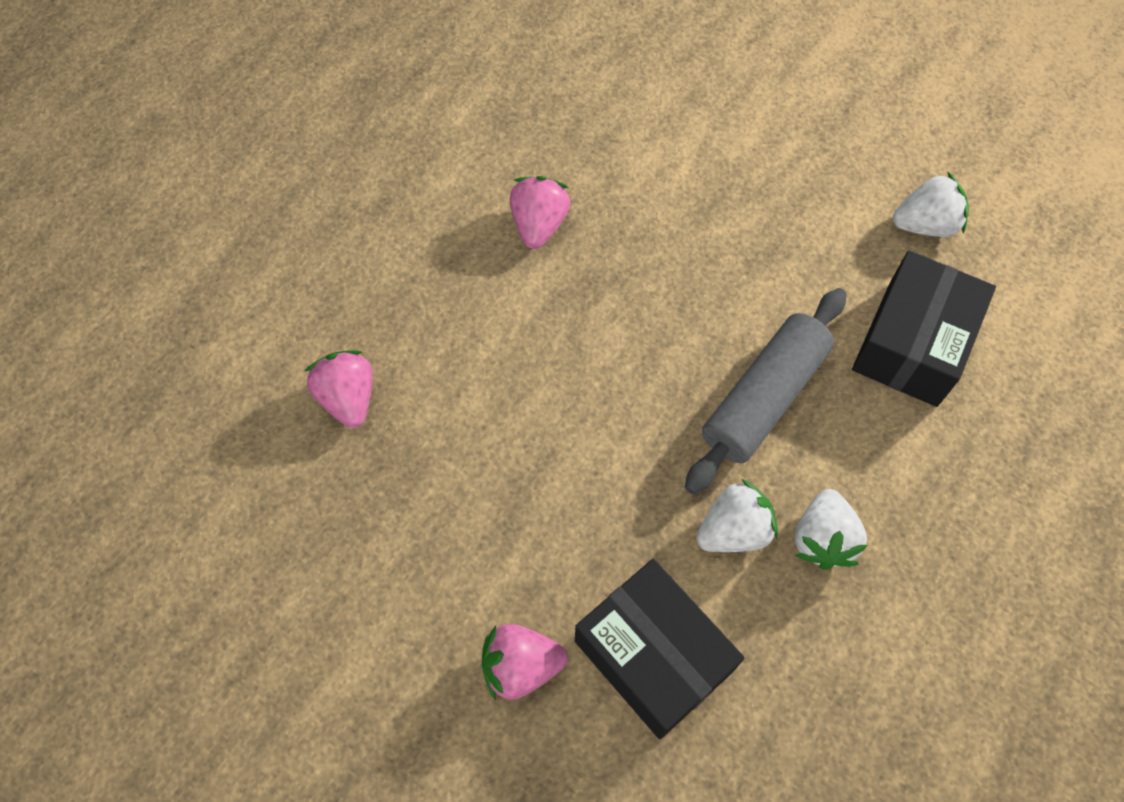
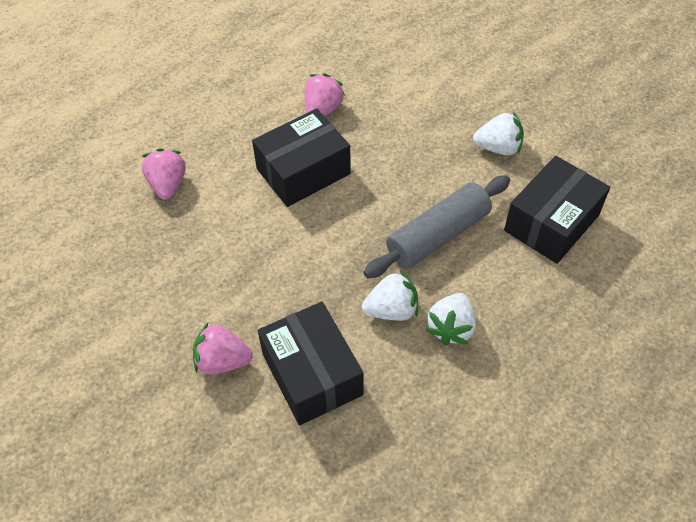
camera: 15 degrees right, 10 degrees down
white strawberry [893,172,969,237] -> white strawberry moved to [473,111,524,155]
none -> black box [252,109,351,207]

